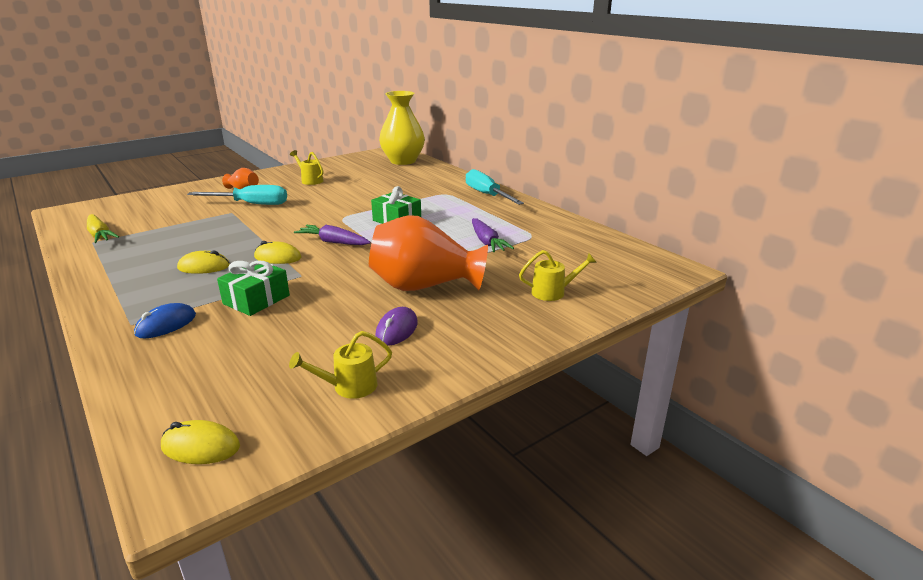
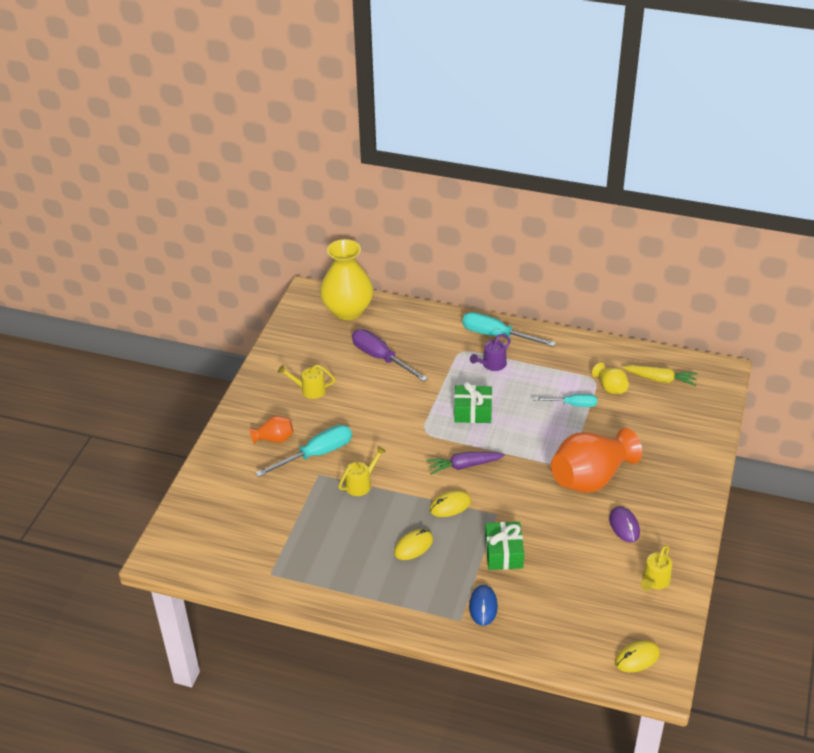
camera: 35 degrees left, 15 degrees up
yellow carrot [87,214,119,243] -> yellow carrot moved to [623,365,698,386]
purple carrot [472,218,514,252] -> turquoise screwdriver [533,394,597,407]
yellow watering can [519,250,597,301] -> yellow watering can moved to [339,446,386,496]
none -> purple screwdriver [352,329,428,382]
none -> purple watering can [470,334,511,371]
none -> yellow vase [592,363,629,394]

